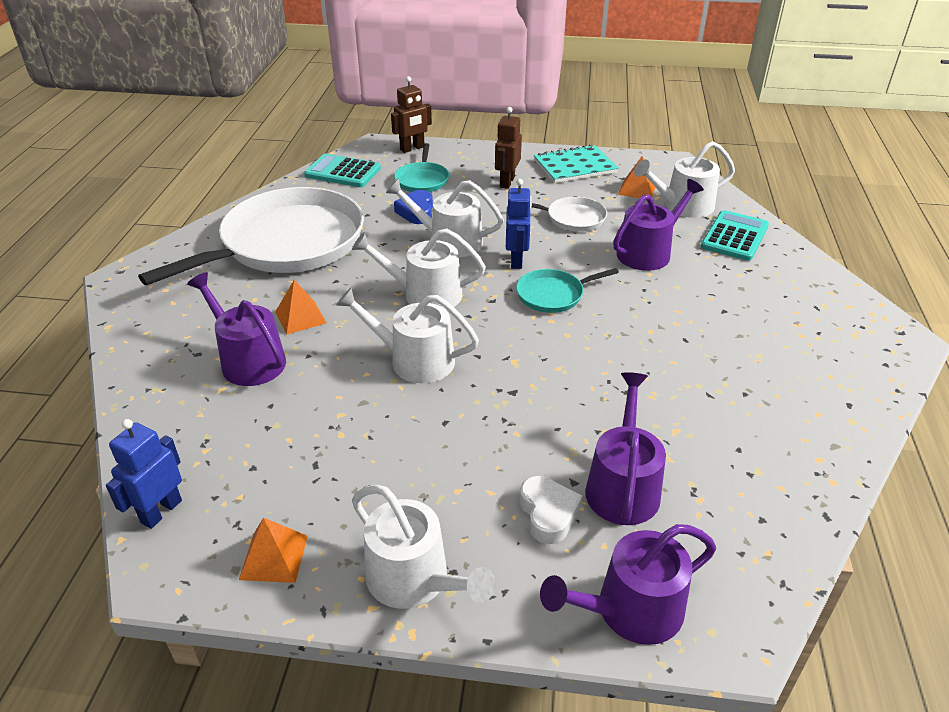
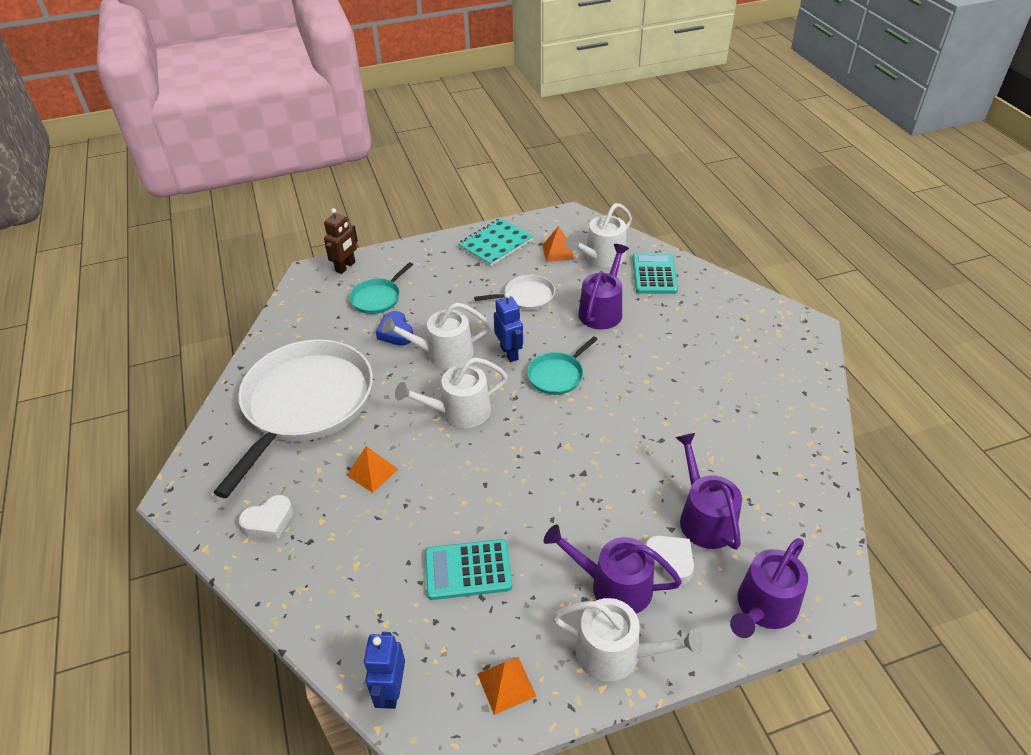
camera: 25 degrees left, 5 degrees up
purple watering can [187,272,286,386] -> purple watering can moved to [544,525,682,614]
turquoise calculator [304,154,381,187] -> turquoise calculator moved to [425,539,512,600]
white watering can [336,288,479,383] -> none
turquoise pan [394,143,449,192] -> turquoise pan turned 60 degrees clockwise [349,262,413,314]
brown robot [495,107,522,189] -> none
none -> white heart [239,495,293,540]

